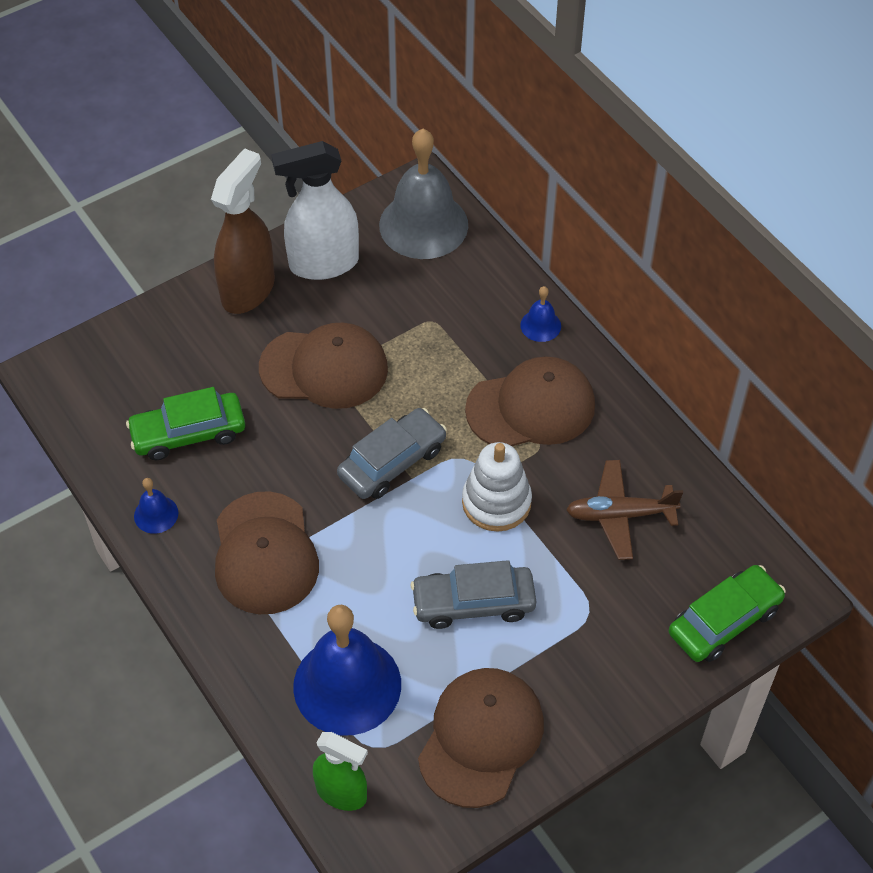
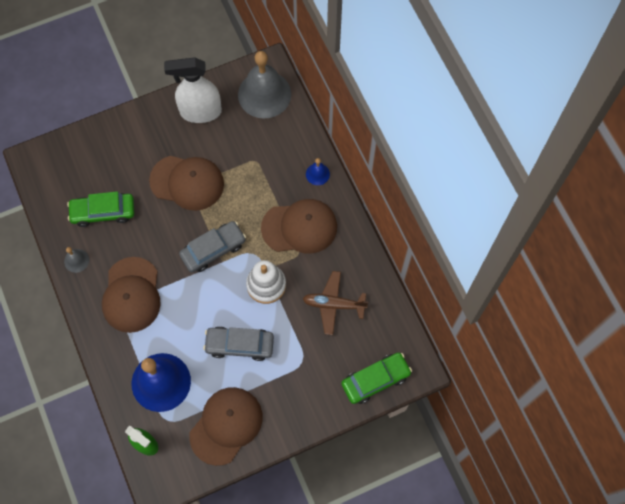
camera: 10 degrees right, 15 degrees up
blue bell [134,478,178,534] -> grey bell [64,247,89,273]
brown spray bottle [211,148,275,314] -> none

